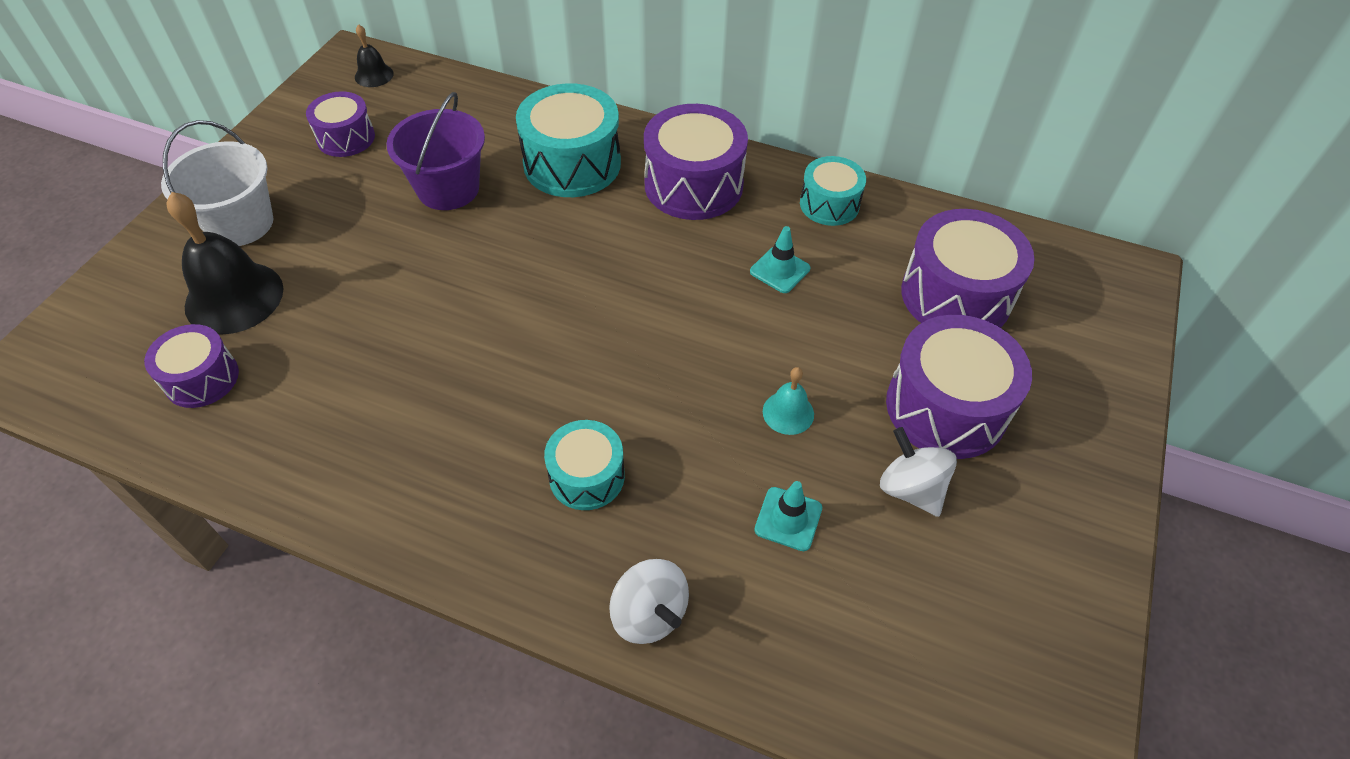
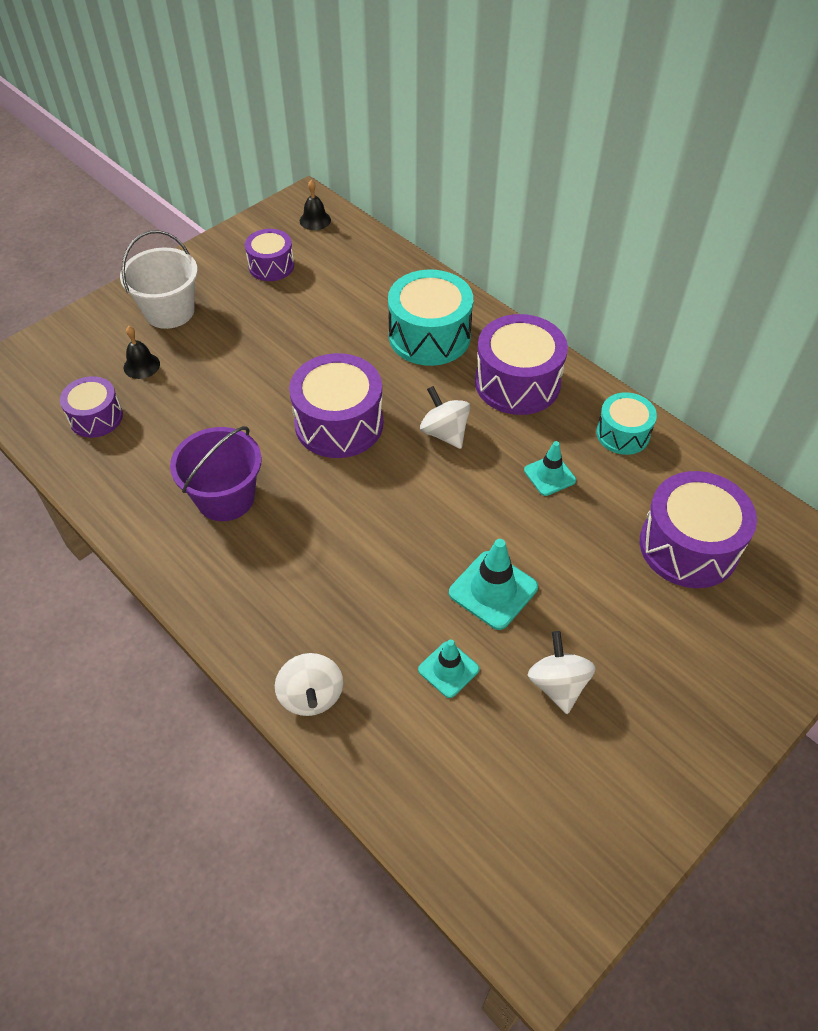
camera: 25 degrees right, 0 degrees up
black bell [166,192,283,335] -> black bell [124,326,160,379], size x0.50
purple bucket [386,92,485,210] -> purple bucket moved to [170,426,262,521]
turquoise drum [544,420,625,510] -> none
turquoise bell [763,367,814,435] -> turquoise traffic cone [449,539,538,630]
purple drum [886,315,1032,459] -> purple drum moved to [289,353,383,458]
none -> white spinning top [420,386,470,449]

